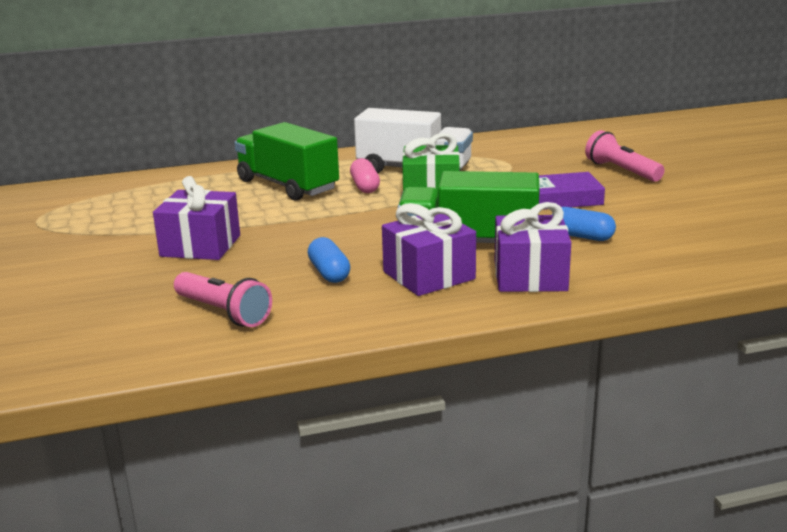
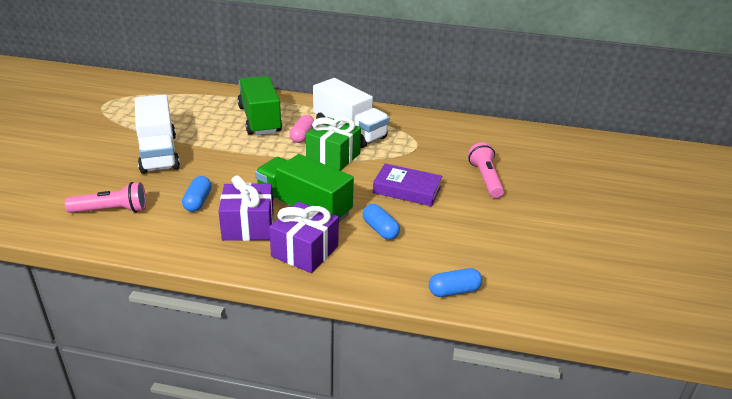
camera: 25 degrees right, 10 degrees up
purple gift [153,176,240,260] -> white truck [135,95,180,174]
pink flashlight [174,272,272,327] -> pink flashlight turned 75 degrees counterclockwise [65,182,146,213]
none -> blue capsule [429,268,482,297]

